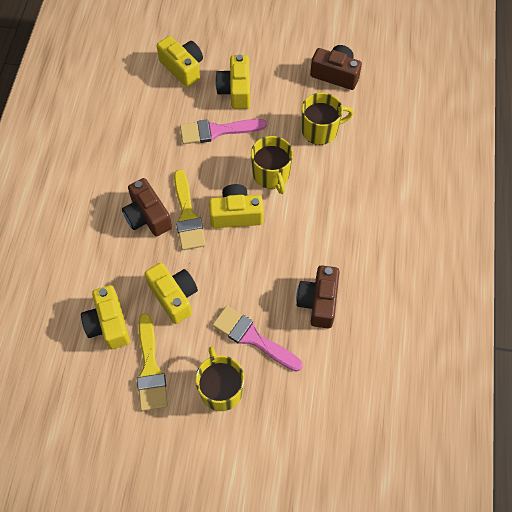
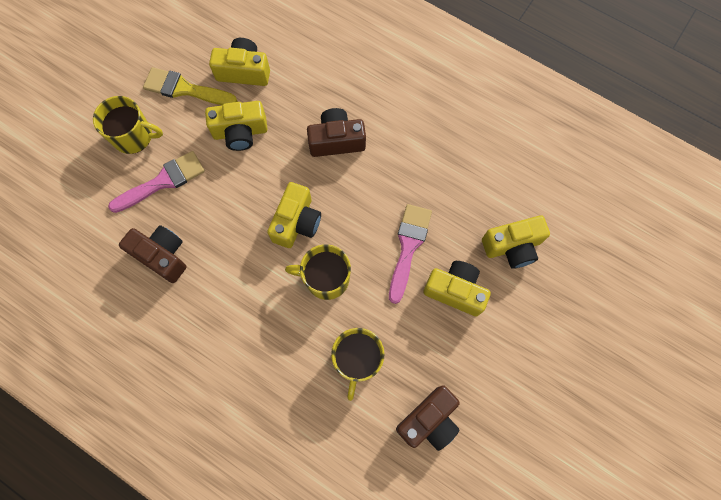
camera: 115 degrees right, 10 degrees up
yellow brush [174,169,206,250] -> none

